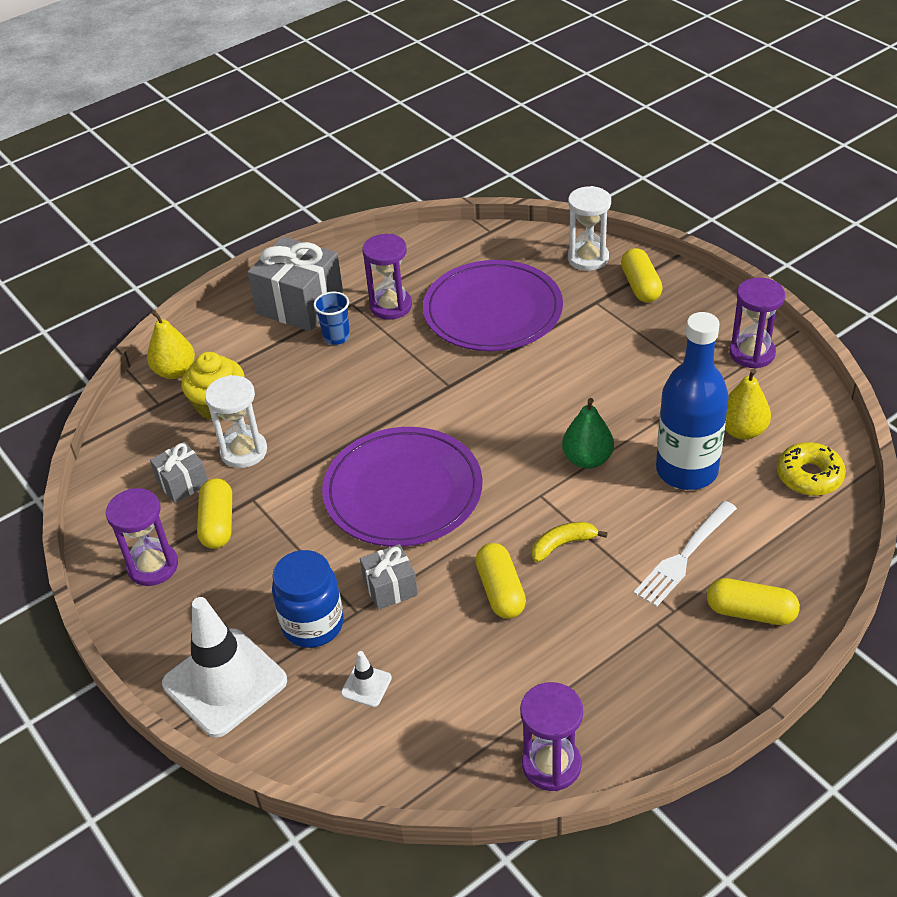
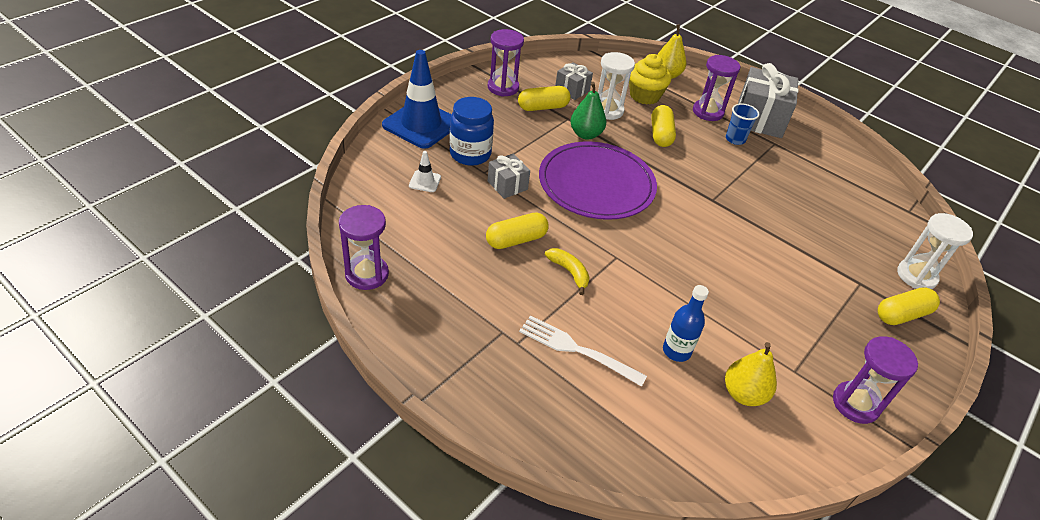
camera: 70 degrees right, 0 degrees up
white traffic cone [162,597,287,738] -> blue traffic cone [382,50,452,149]
purple hourglass [362,234,412,320] -> purple hourglass moved to [693,55,740,121]
purple plate [423,260,563,351] -> none
green pear [562,398,614,469] -> green pear moved to [570,82,606,140]
blue bottle [656,312,729,490] -> blue bottle [663,285,709,362], size x0.52
yellow capsule [707,578,800,625] -> yellow capsule moved to [651,105,676,147]
yellow donut [777,442,846,496] -> none

